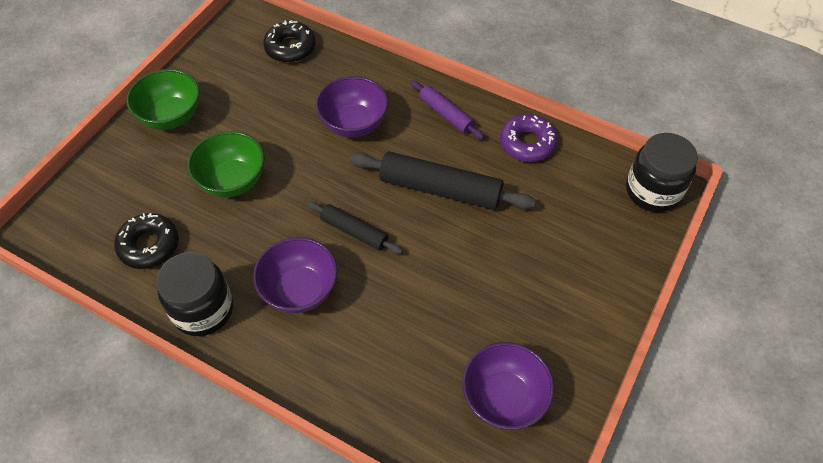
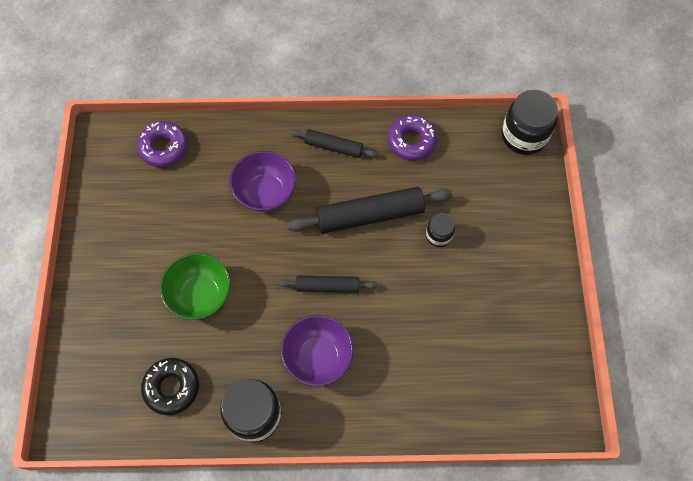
camera: 30 degrees left, 10 degrees up
green bowl [126,69,200,130] -> none
black donut [263,20,316,63] -> purple donut [137,121,188,167]
purple rolling pin [411,80,484,140] -> black rolling pin [290,129,378,158]
purple bowl [462,342,554,430] -> none
none -> black jar [426,213,455,247]

